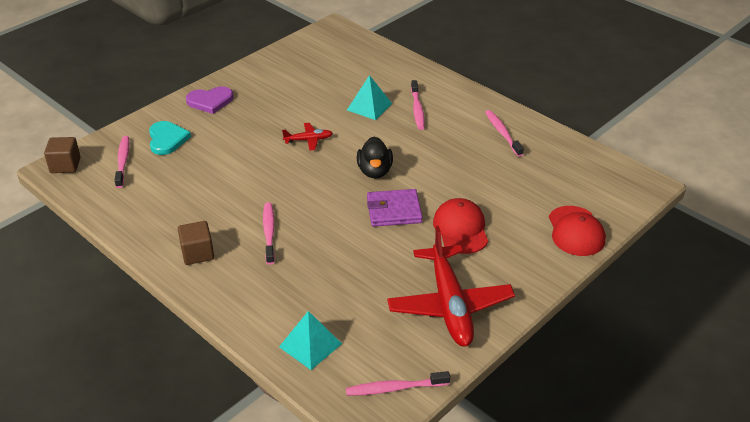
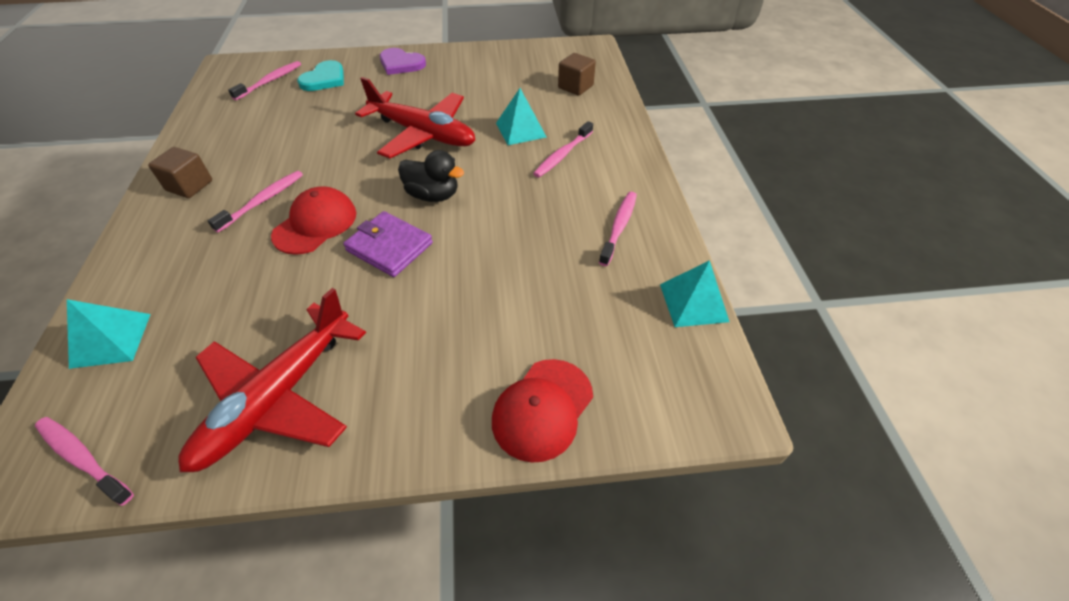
camera: 40 degrees right, 10 degrees up
brown cube [44,137,81,173] -> brown cube moved to [558,53,596,96]
red plane [282,123,333,151] -> red plane [355,77,475,159], size x2.25
black duck [357,136,393,179] -> black duck turned 105 degrees counterclockwise [398,150,464,202]
red cap [433,198,488,254] -> red cap moved to [271,186,356,255]
none -> turquoise pyramid [660,260,729,327]

